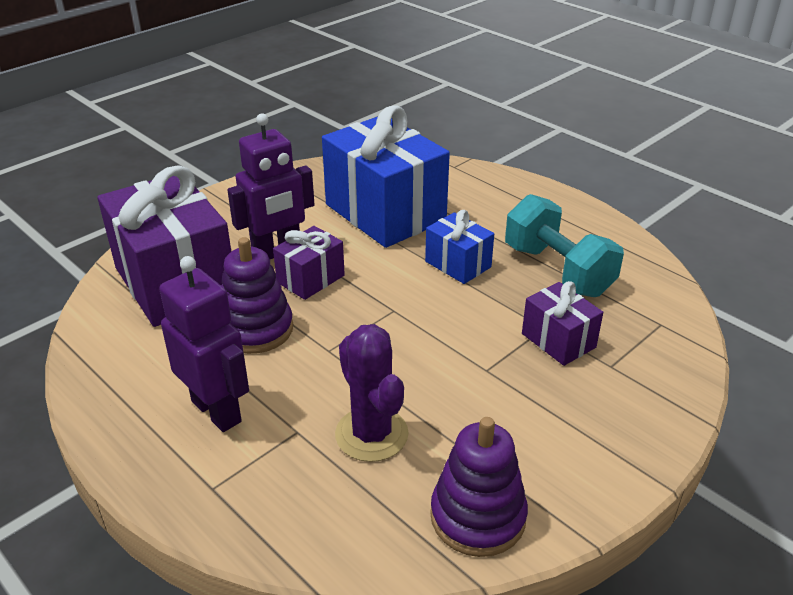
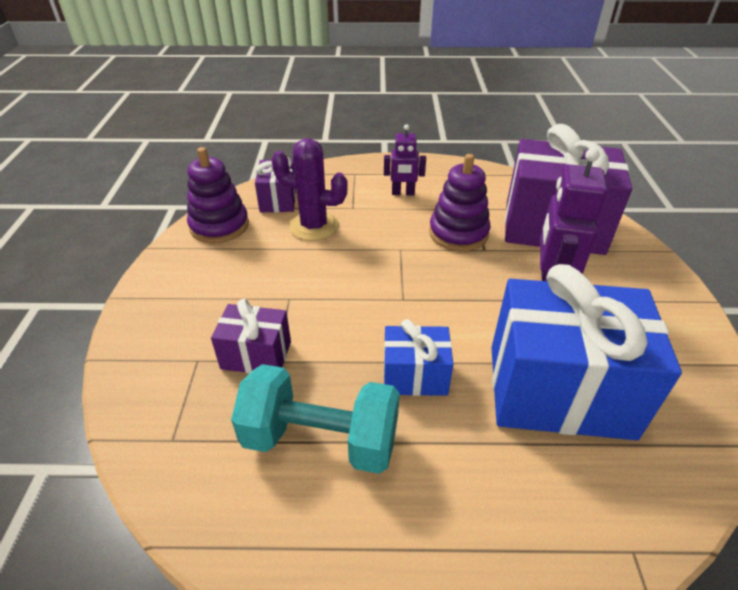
camera: 135 degrees right, 5 degrees up
purple robot [159,256,249,432] -> purple robot [384,124,426,195], size x0.60
purple gift [273,226,345,300] -> purple gift moved to [255,157,296,212]

